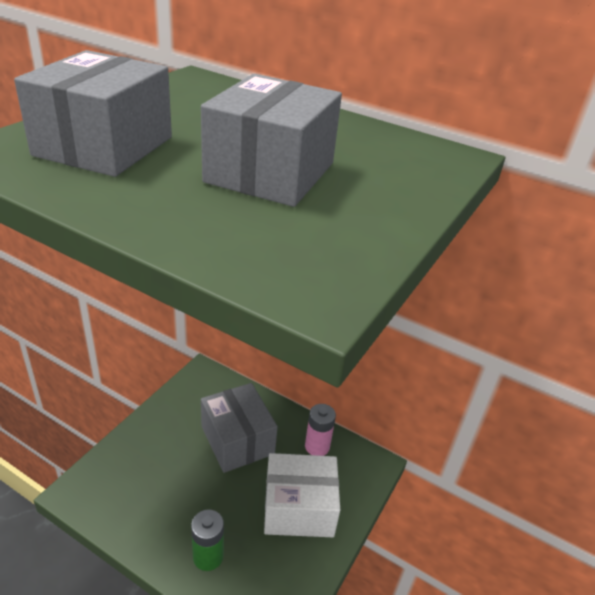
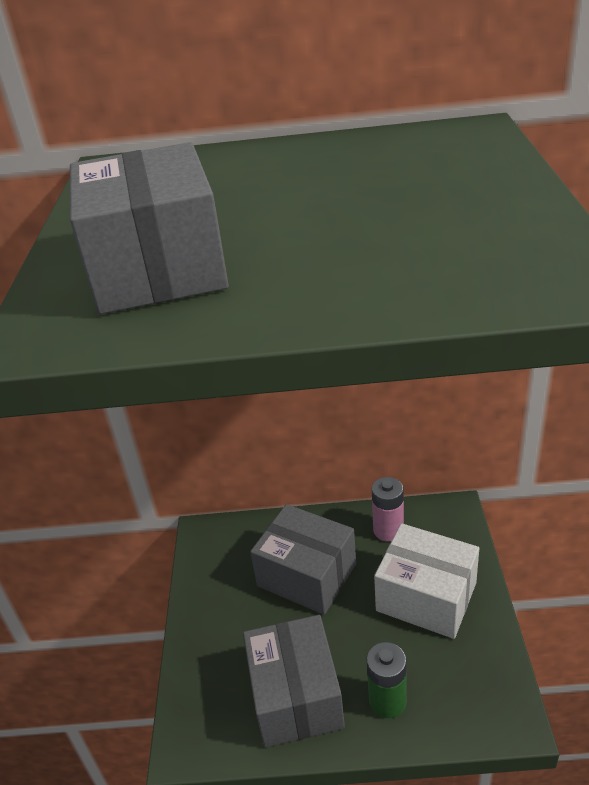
camera: 25 degrees left, 0 degrees up
grey box [201,74,342,207] -> grey box moved to [243,615,345,747]
white box [264,453,340,537] -> white box turned 60 degrees clockwise [374,523,479,639]

